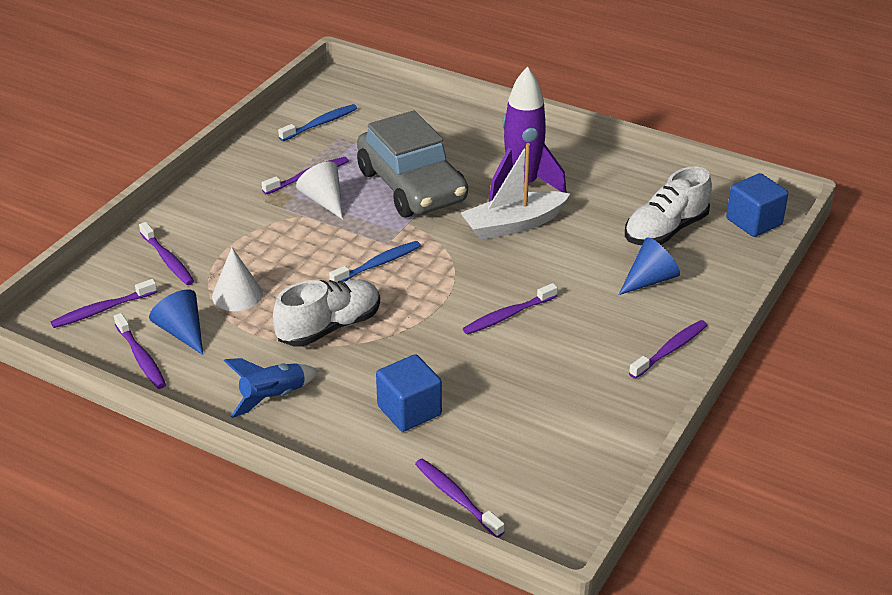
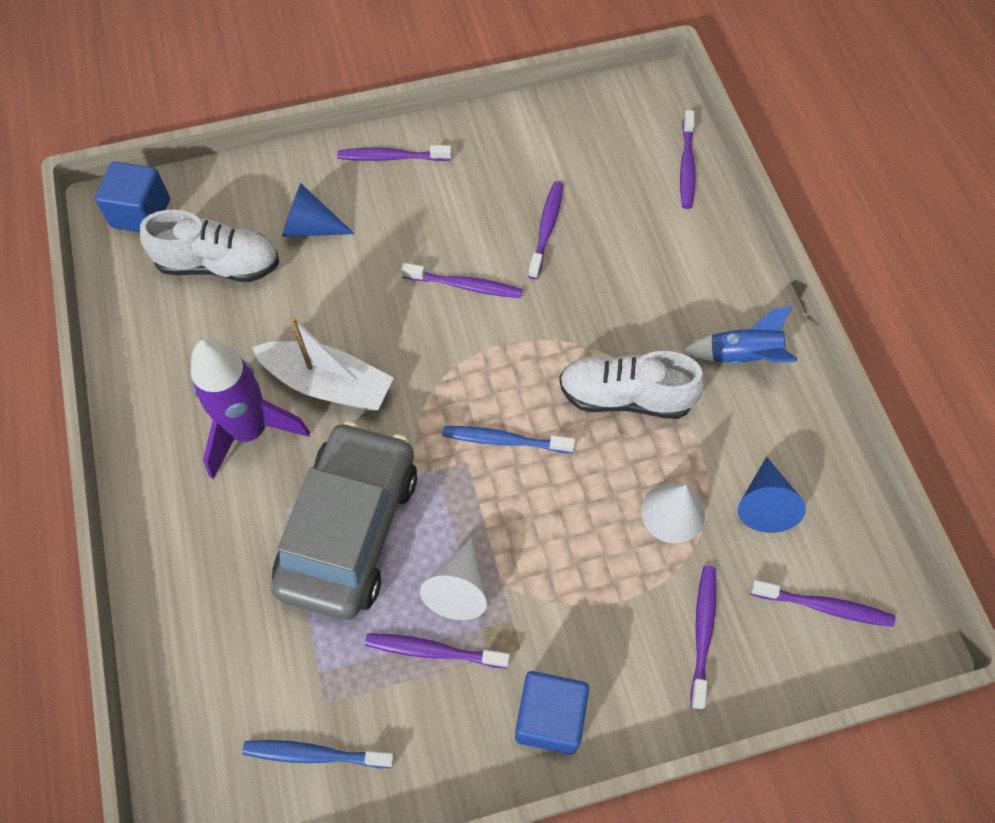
camera: 135 degrees left, 25 degrees up
purple toothbrush [114,313,166,389] -> purple toothbrush moved to [528,181,564,279]
blue cube [376,354,442,432] -> blue cube moved to [515,671,589,755]

